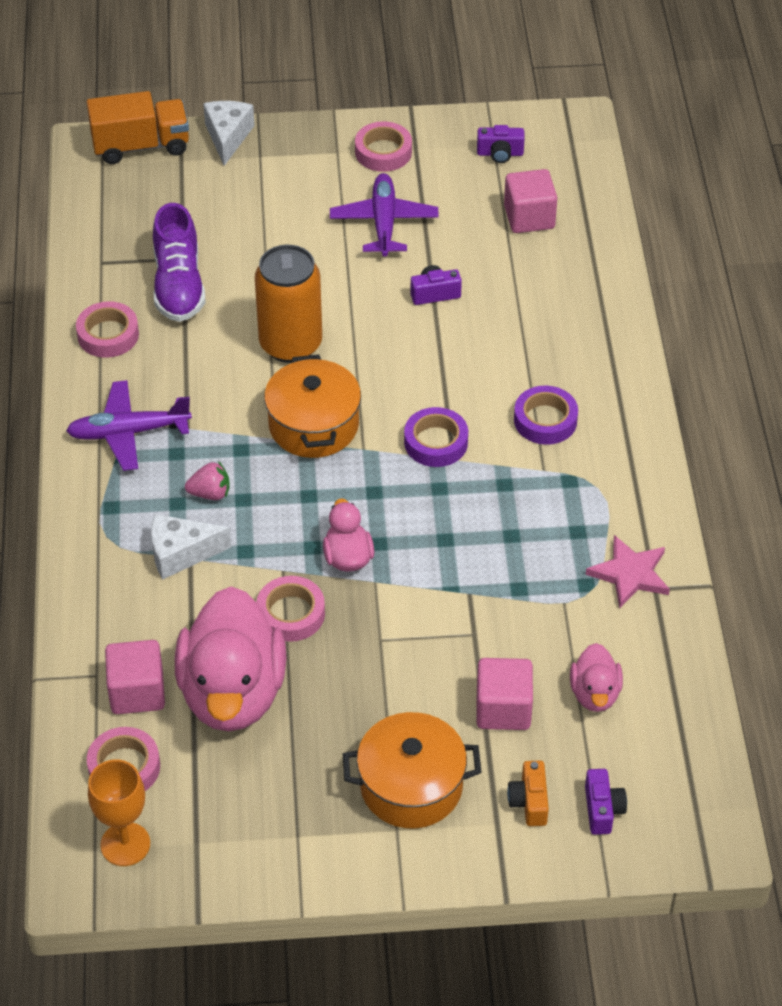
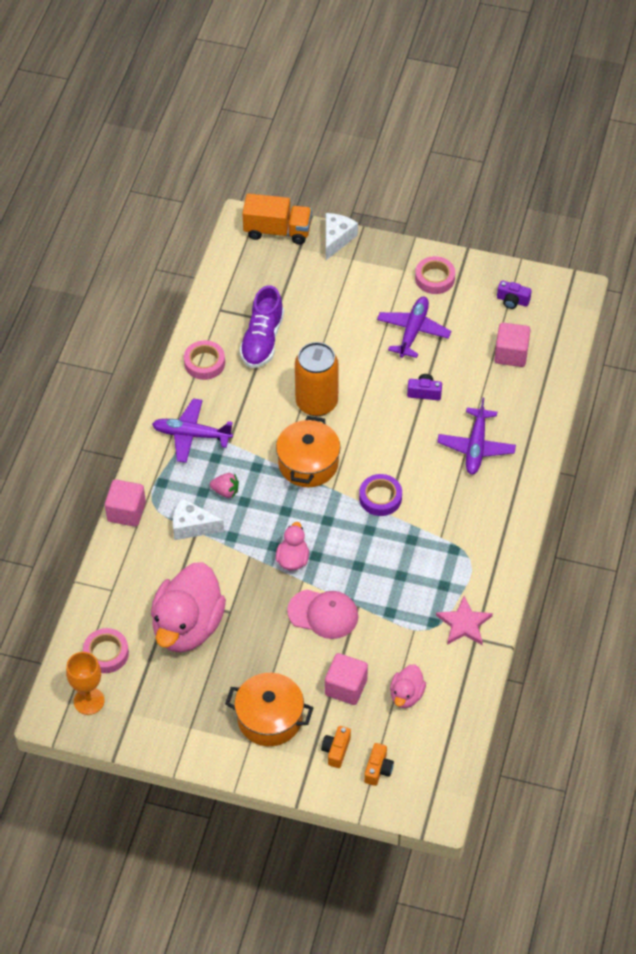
camera: 20 degrees right, 5 degrees up
pink cube [105,640,165,714] -> pink cube moved to [105,479,146,527]
pink tape [256,576,325,642] -> none
purple tape [514,386,578,445] -> none
purple camera [585,769,627,835] -> orange camera [364,743,394,786]
none -> pink cap [287,590,358,639]
none -> purple plane [437,398,516,475]

